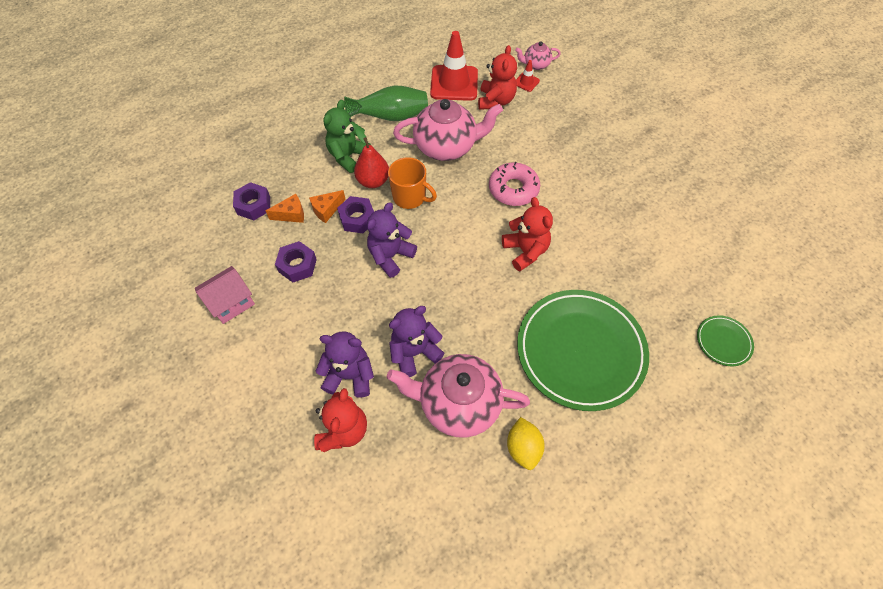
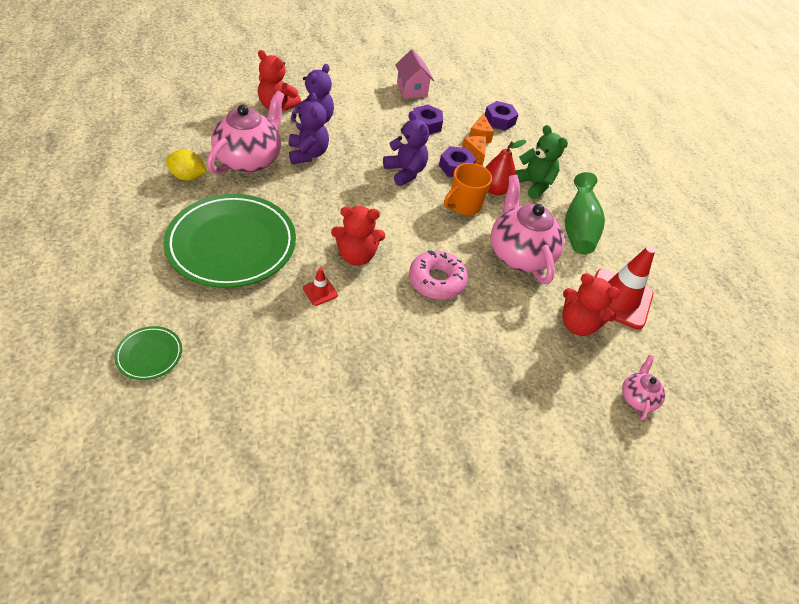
camera: 105 degrees right, 10 degrees down
pink teapot [393,99,503,161] -> pink teapot turned 150 degrees clockwise [491,175,564,284]
red traffic cone [516,60,540,92] -> red traffic cone moved to [303,268,338,306]

